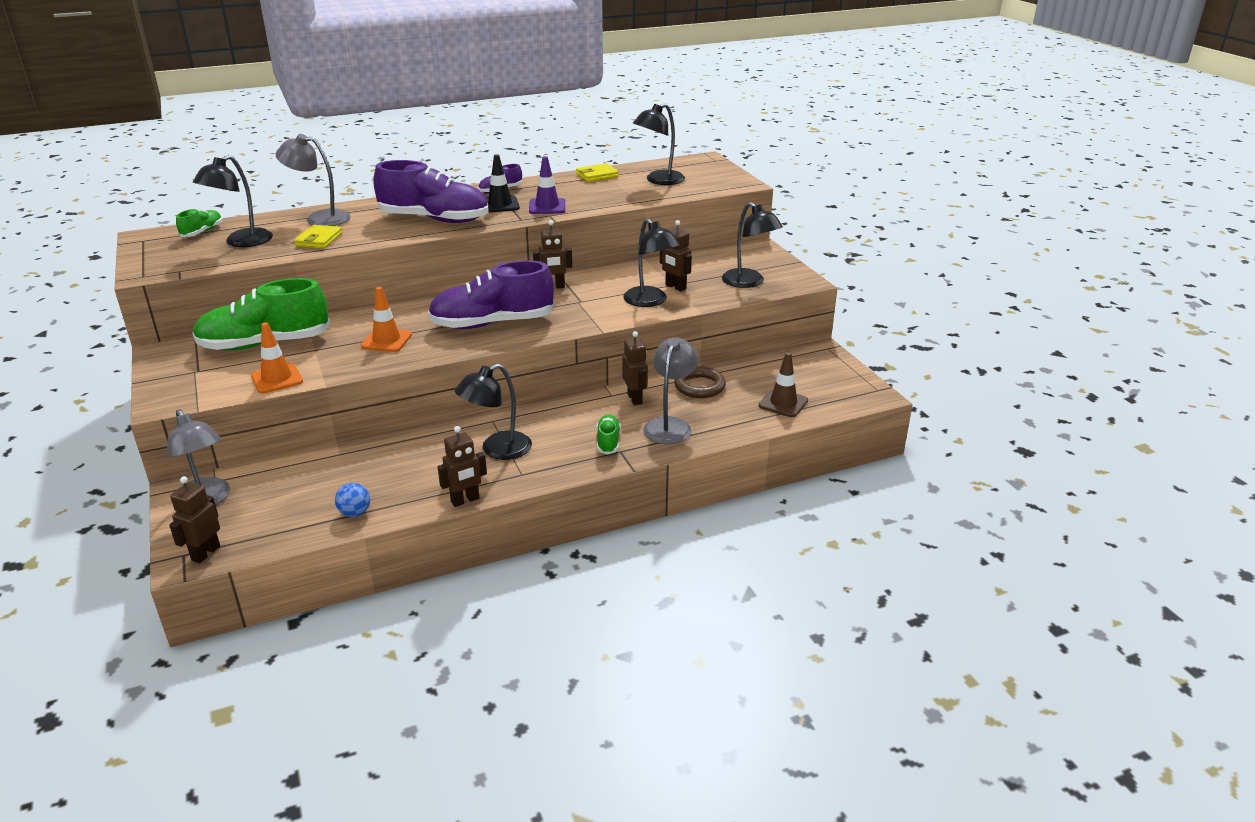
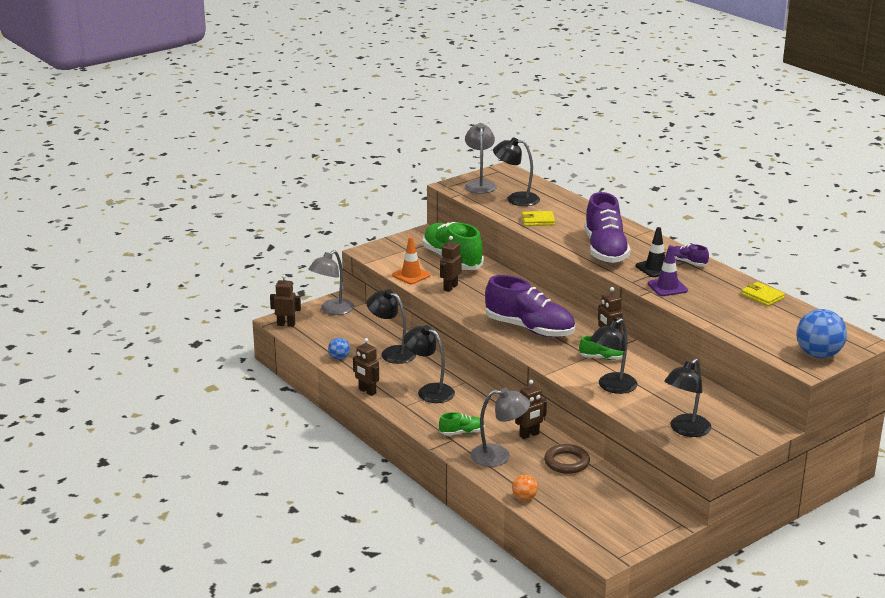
camera: 75 degrees right, 5 degrees down
green shoe [176,208,222,237] -> green shoe moved to [579,336,623,360]
grey lamp [275,134,351,226] -> grey lamp moved to [465,123,497,194]
orange traffic cone [361,287,412,352] -> none
purple shoe [428,260,554,329] -> purple shoe turned 150 degrees clockwise [485,275,575,337]
black lamp [633,103,685,185] -> black lamp moved to [367,289,416,364]
brown robot [660,220,692,291] -> brown robot moved to [440,236,461,292]
brown traffic cone [759,352,808,417] -> none
none -> orange ball [512,475,538,501]
none -> blue ball [796,309,847,358]

